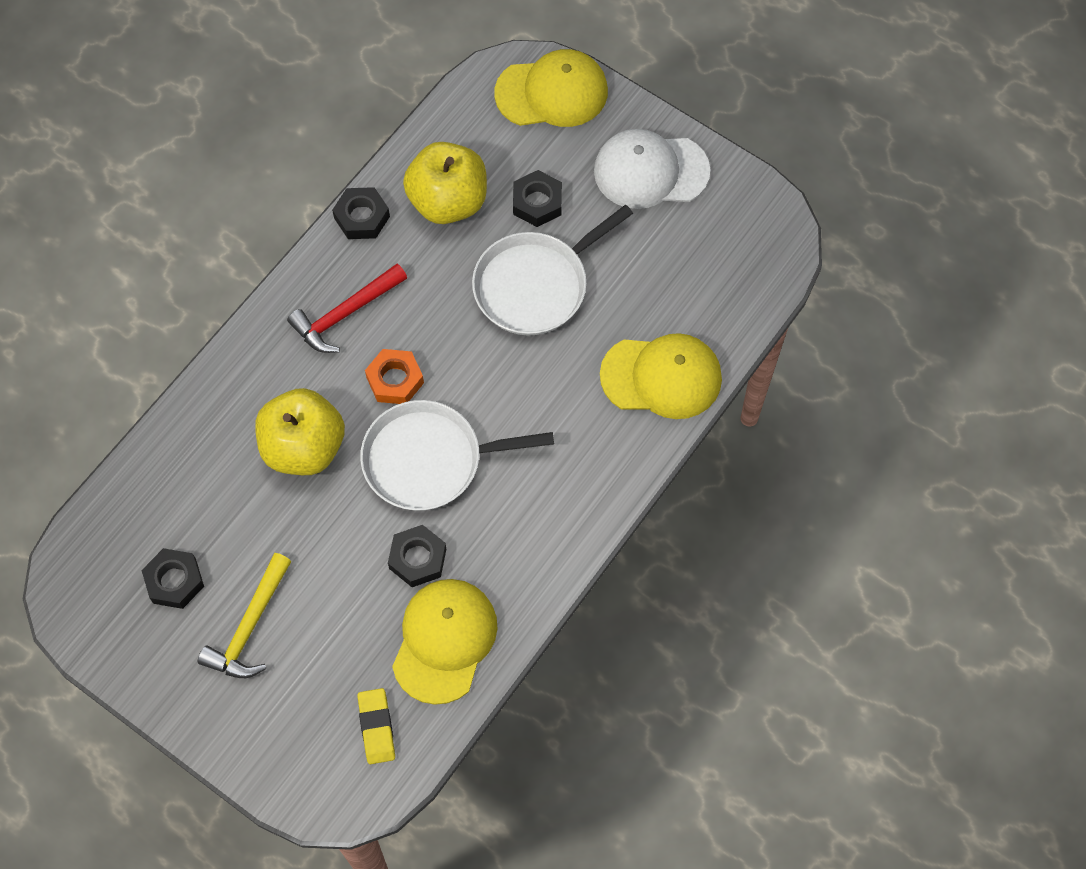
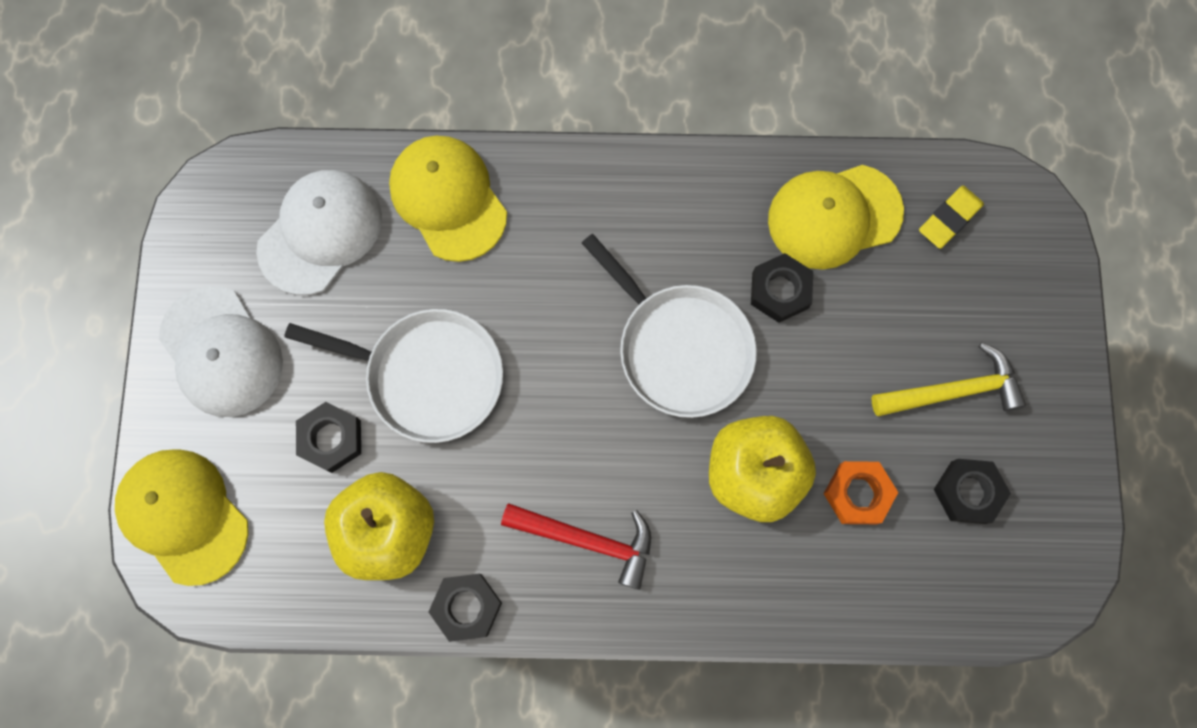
camera: 125 degrees left, 10 degrees up
orange nut [365,349,424,404] -> orange nut moved to [824,461,898,524]
none -> white cap [256,170,382,295]

